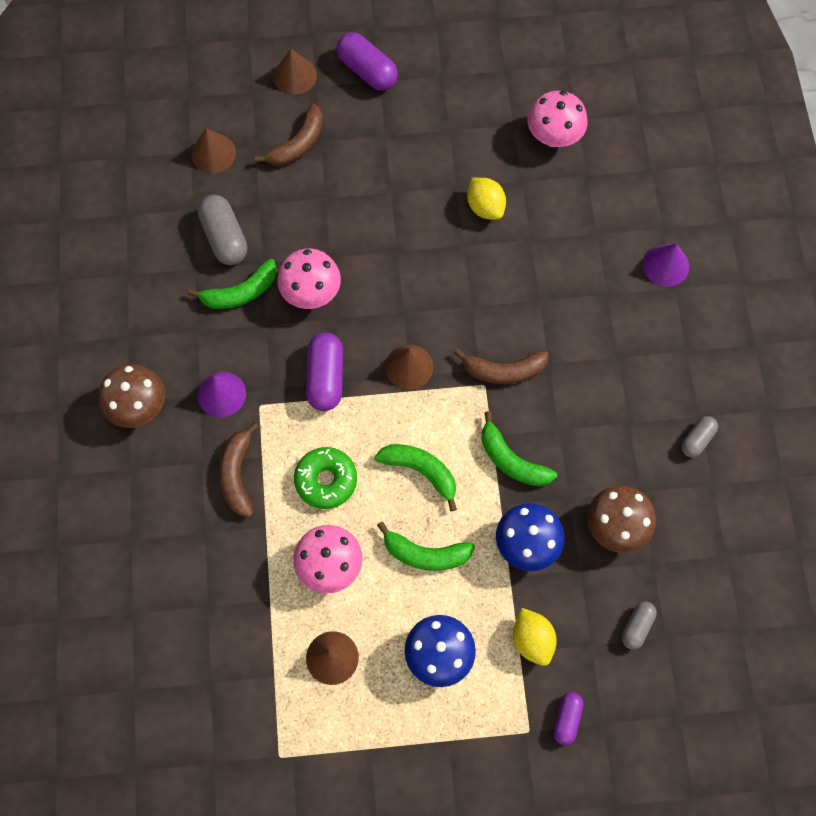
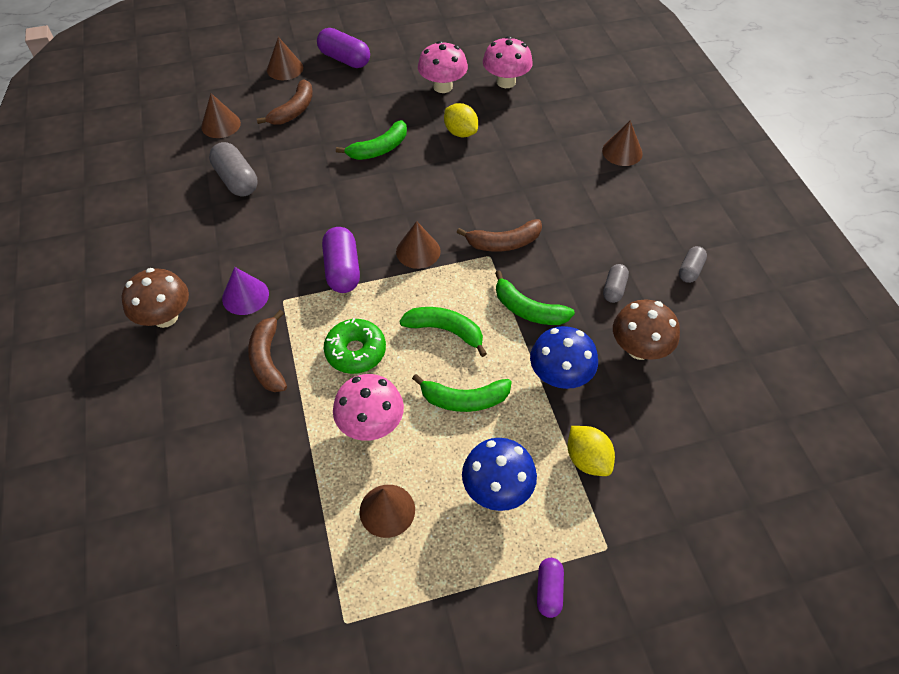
camera: 10 degrees left, 15 degrees down
green banana [188,259,277,309] -> green banana moved to [336,120,407,160]
pink mushroom [277,249,341,309] -> pink mushroom moved to [418,41,468,93]
purple capsule [553,692,583,745] -> purple capsule moved to [537,558,564,618]
grey capsule [622,601,657,650] -> grey capsule moved to [603,264,629,303]
purple cone [643,244,689,287] -> brown cone [602,120,643,166]

